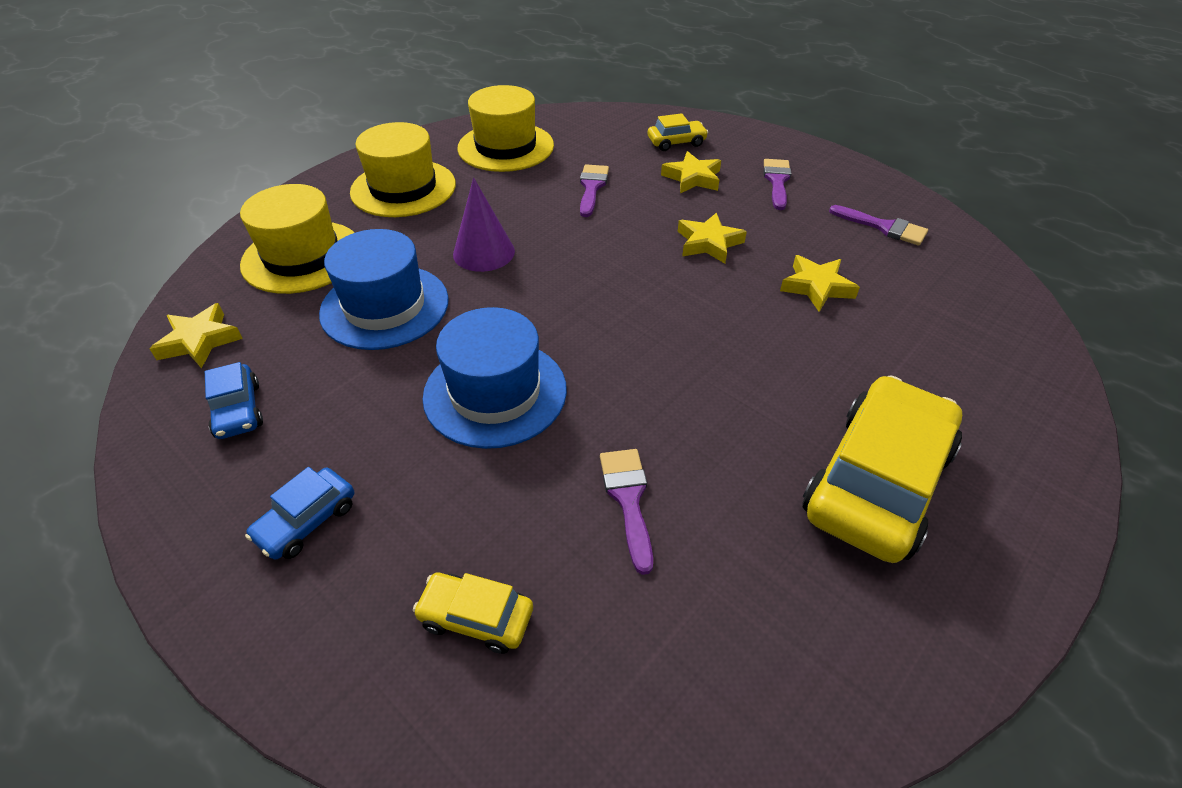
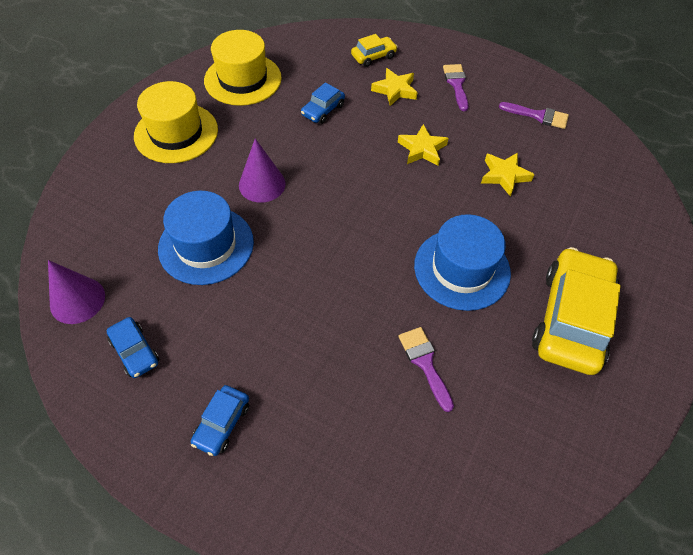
camera: 15 degrees left, 10 degrees up
yellow star [150,303,243,369] -> purple cone [48,260,105,324]
yellow hat [240,184,355,294] -> none
yellow car [413,573,533,654] -> none
blue hat [422,307,567,449] -> blue hat moved to [414,214,511,311]
purple brush [580,164,609,217] -> blue car [301,82,345,124]

